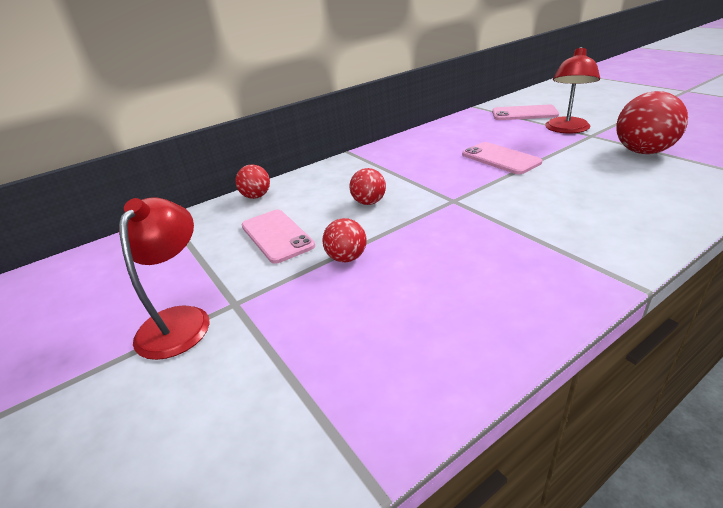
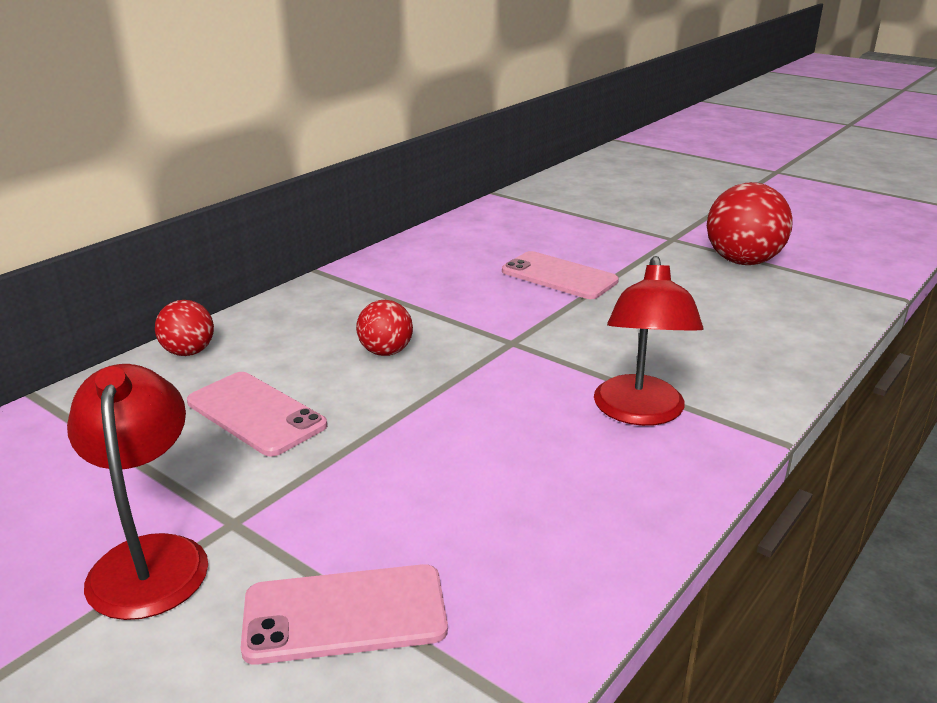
camera: 20 degrees left, 5 degrees down
red ball [322,218,367,262] -> none
pink phone [492,104,559,120] -> pink phone moved to [241,564,448,665]
red lamp [545,47,600,133] -> red lamp moved to [594,256,703,426]

